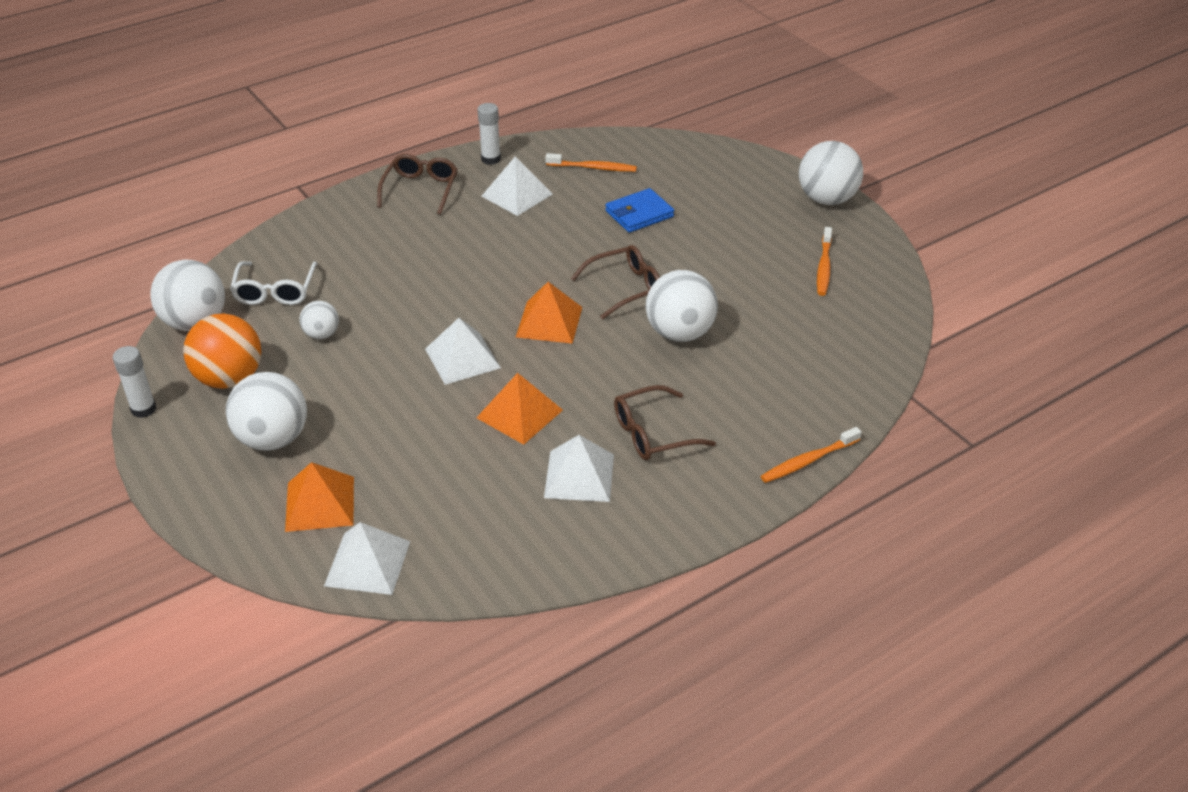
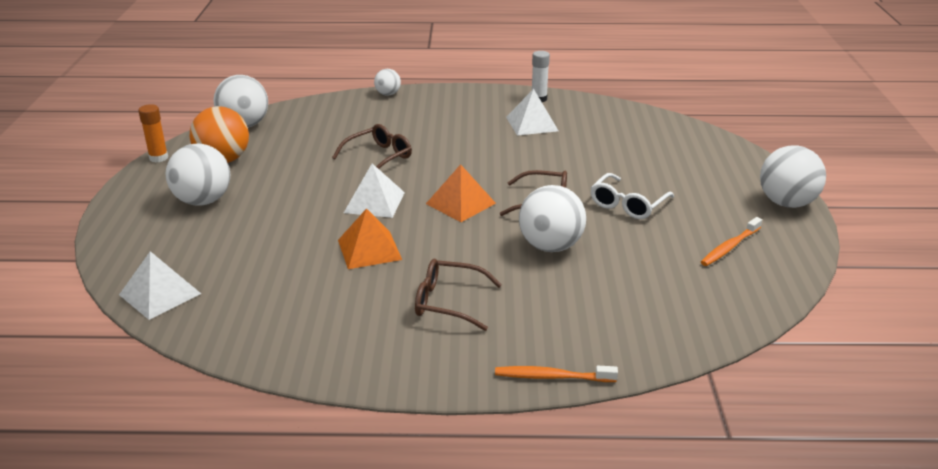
camera: 35 degrees right, 10 degrees down
white glue stick [113,346,156,418] -> orange glue stick [138,104,168,162]
white glasses [230,261,318,305] -> white glasses moved to [591,173,674,219]
orange pyramid [285,462,354,532] -> none
white ball [299,301,339,339] -> white ball moved to [374,69,401,96]
brown glasses [377,154,458,215] -> brown glasses moved to [332,124,412,169]
white pyramid [544,435,614,502] -> none
orange toothbrush [545,153,637,172] -> none
blue wallet [605,188,674,233] -> none

